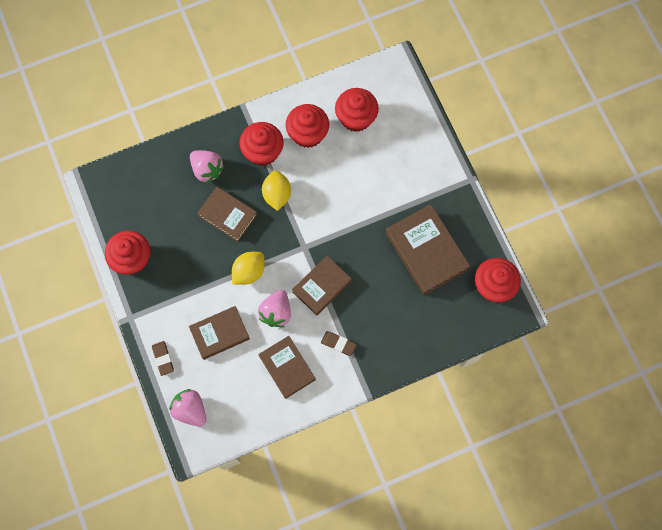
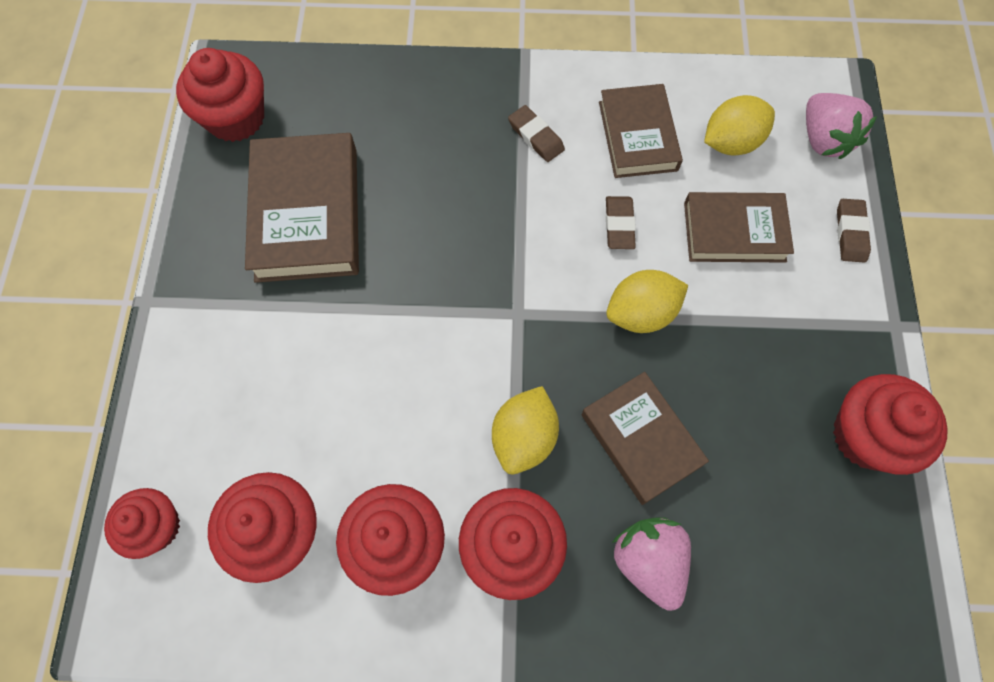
camera: 155 degrees left, 5 degrees down
pink strawberry [258,290,291,327] -> brown eraser [606,196,636,249]
brown book [292,256,352,316] -> none
none -> red cupcake [104,488,180,559]
none -> yellow lemon [704,95,775,156]

